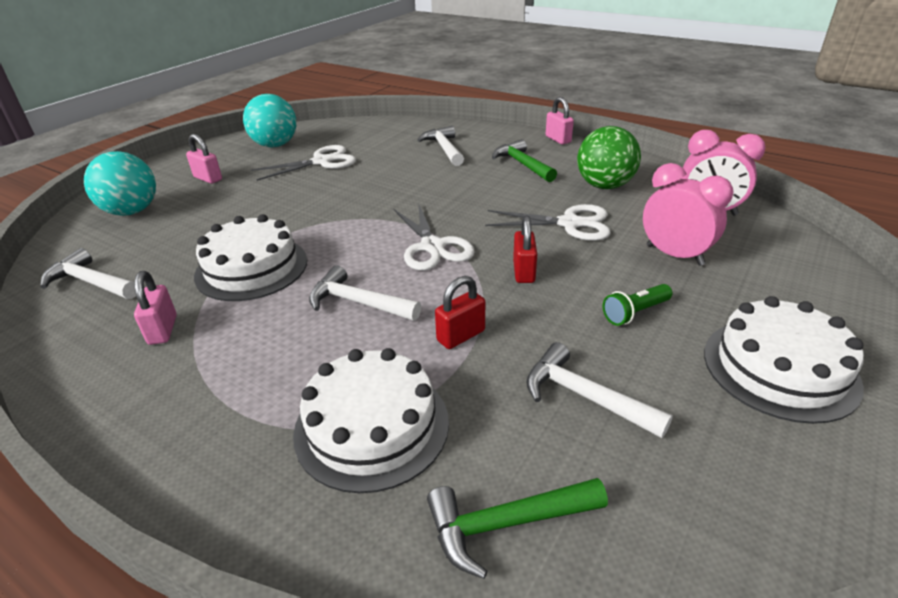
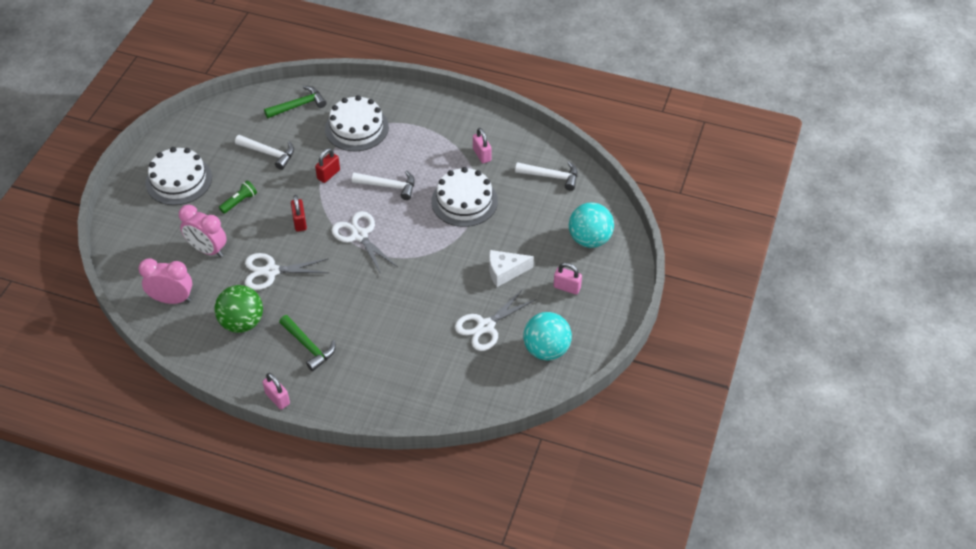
camera: 165 degrees right, 15 degrees up
white hammer [417,126,464,166] -> none
none -> white cheese [489,250,534,287]

